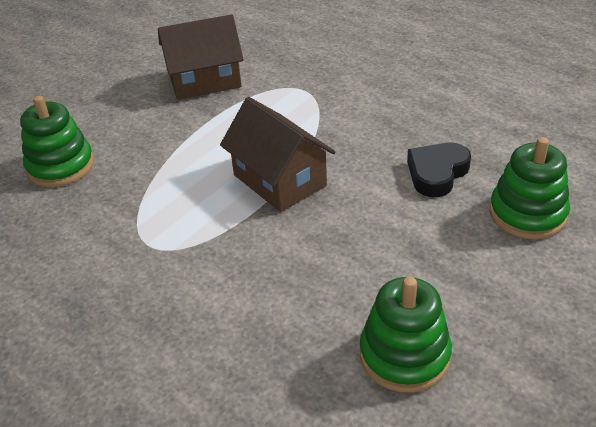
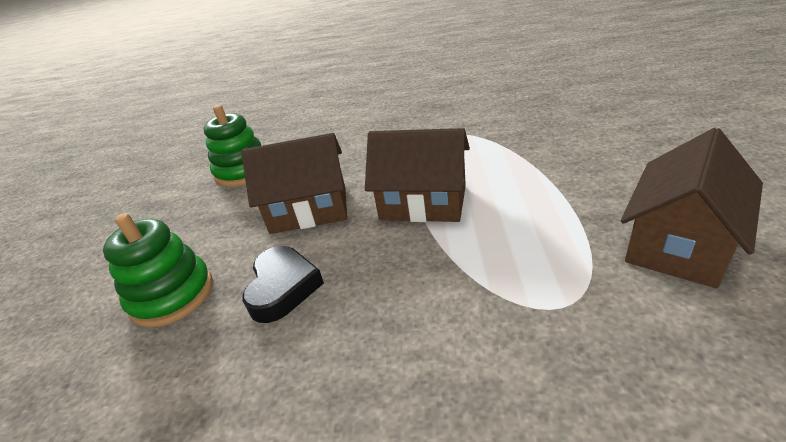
camera: 145 degrees right, 5 degrees down
green stacking toy [20,96,94,187] -> none
none -> brown house [241,133,347,234]

